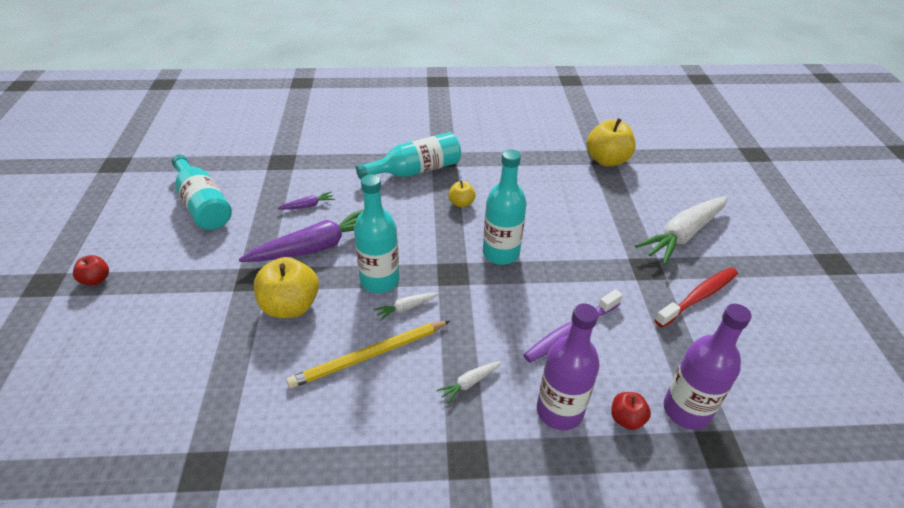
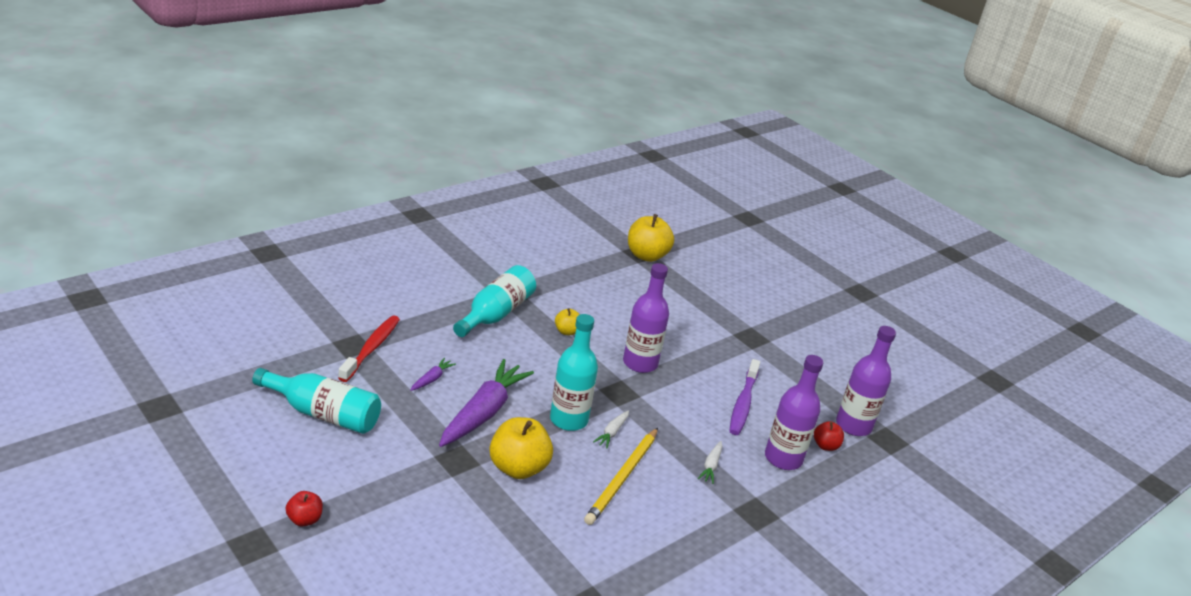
camera: 40 degrees left, 10 degrees down
turquoise bottle [483,149,527,265] -> purple bottle [623,263,669,373]
white carrot [635,196,727,265] -> none
red toothbrush [655,267,738,327] -> red toothbrush moved to [338,316,400,382]

